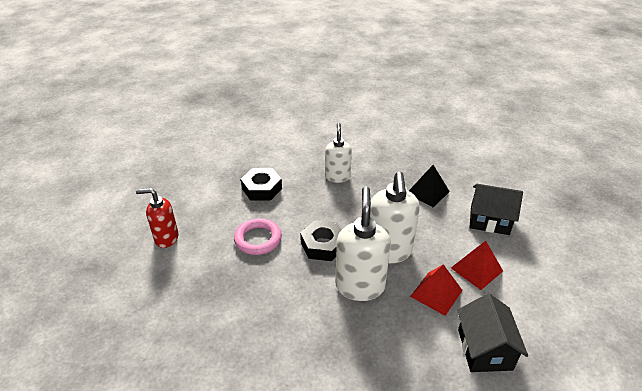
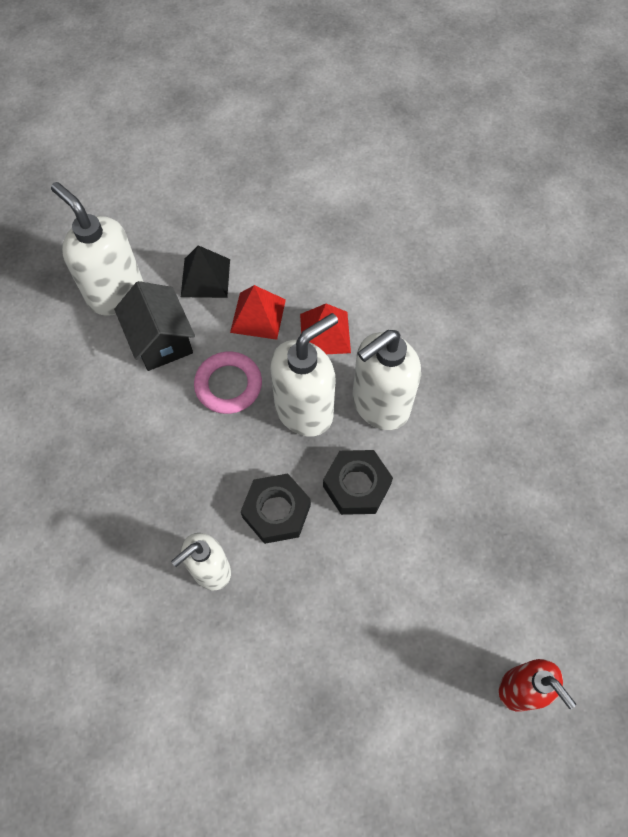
camera: 130 degrees left, 25 degrees up
pink ring [234,218,282,255] -> pink ring moved to [194,352,262,414]
black nut [241,168,282,201] -> black nut moved to [241,473,311,544]
black pyramid [409,165,450,207] -> black pyramid moved to [181,245,230,298]
black house [457,293,528,372] -> none
none -> white soap dispenser [51,182,143,316]

